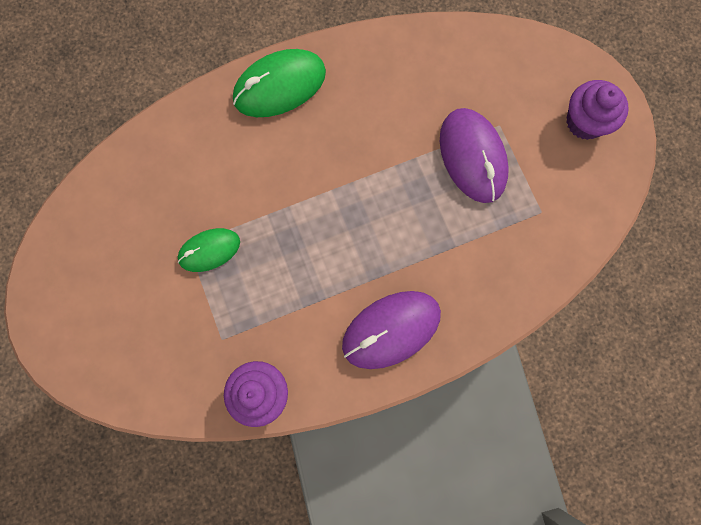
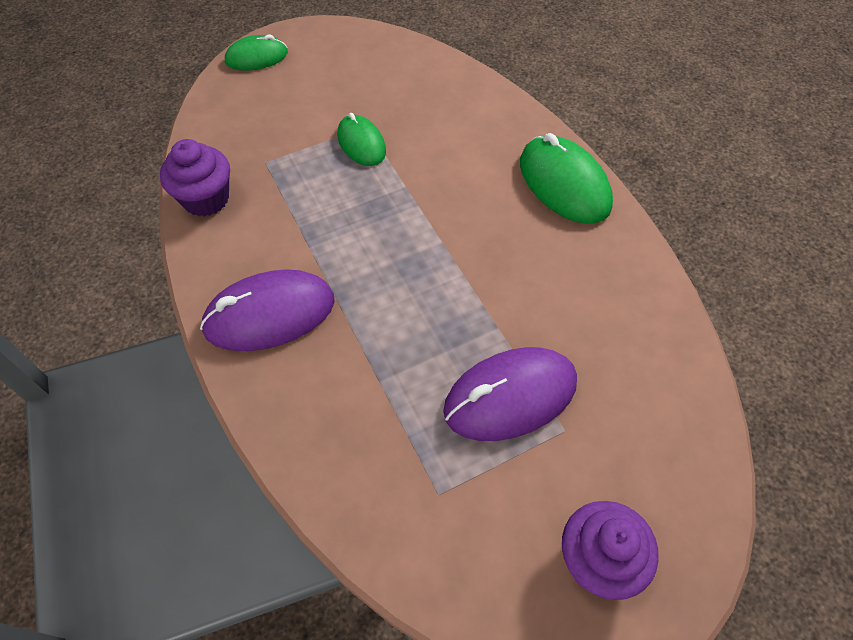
camera: 85 degrees right, 20 degrees down
purple mouse [342,291,441,369] -> purple mouse turned 75 degrees counterclockwise [200,269,335,351]
none -> green mouse [225,35,288,71]

